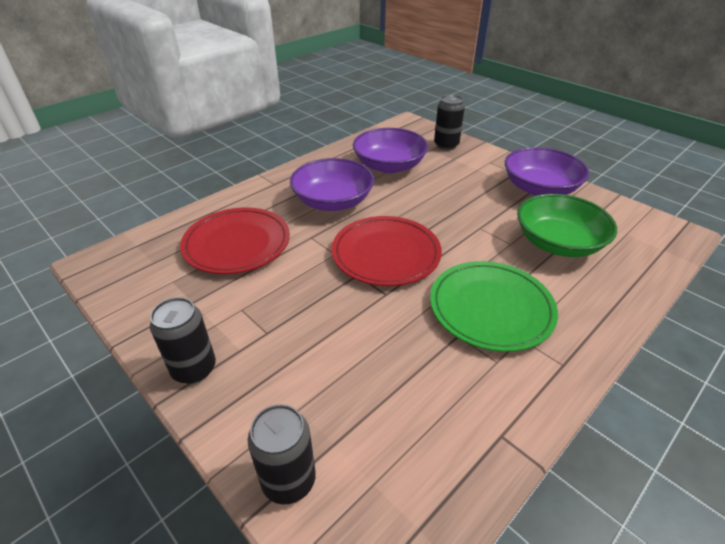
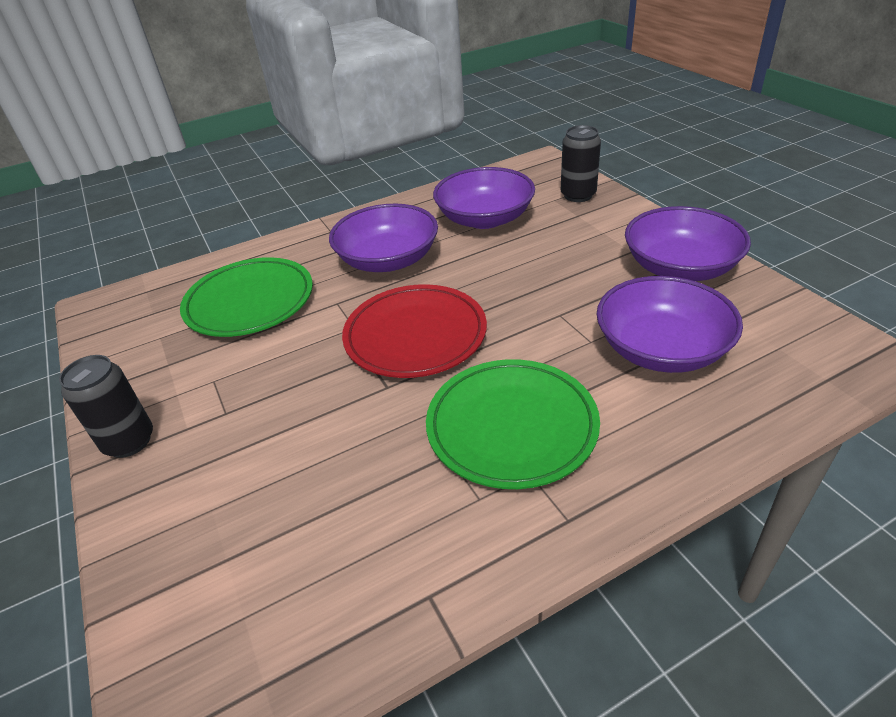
camera: 20 degrees right, 0 degrees up
red plate [180,207,290,274] -> green plate [180,257,313,337]
black can [248,404,316,504] -> none
green bowl [517,194,617,257] -> purple bowl [597,276,743,373]

